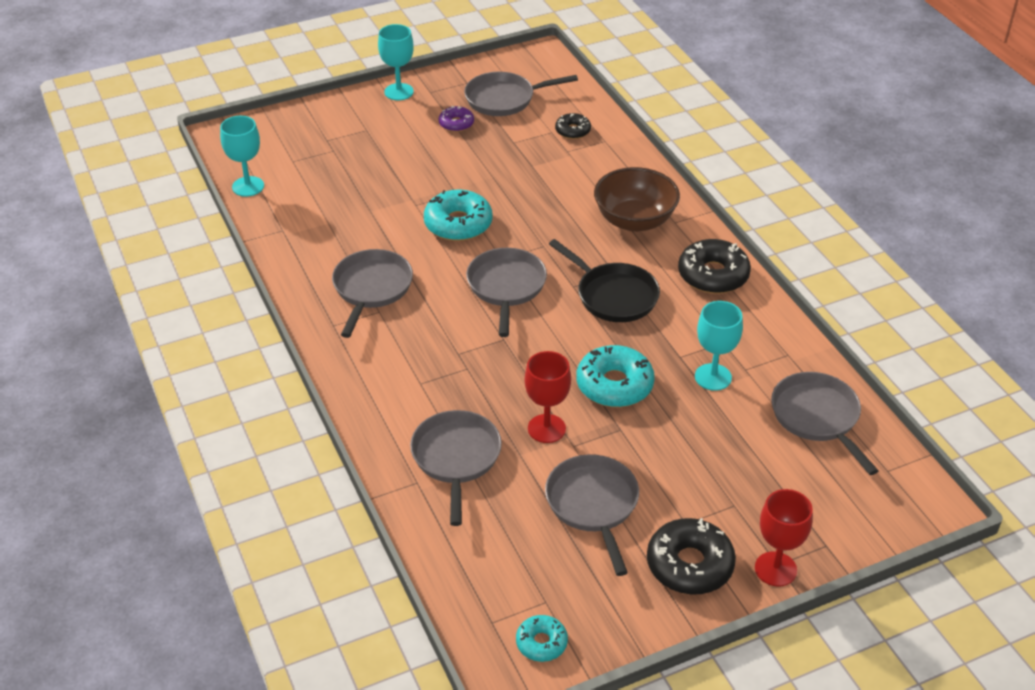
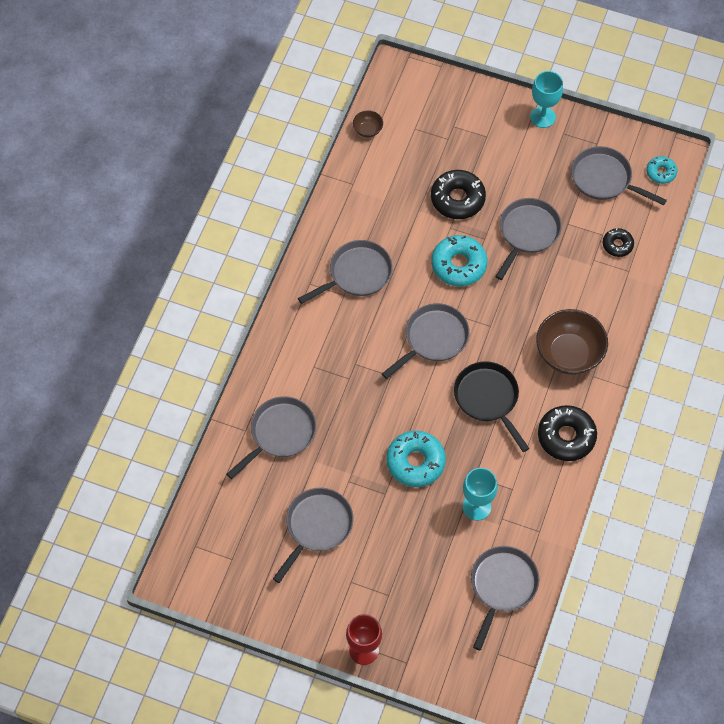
camera: 45 degrees right, 20 degrees up
turquoise goblet [220,116,264,197] -> brown bowl [353,110,383,137]
purple donut [439,106,474,132] -> none
turquoise donut [516,615,568,662] -> turquoise donut moved to [646,156,677,184]
red goblet [525,351,571,443] -> none
black pan [549,239,660,322] -> black pan turned 150 degrees clockwise [454,361,530,452]
black donut [647,518,736,595] -> black donut moved to [431,170,486,219]
none -> grey pan [495,198,562,280]

